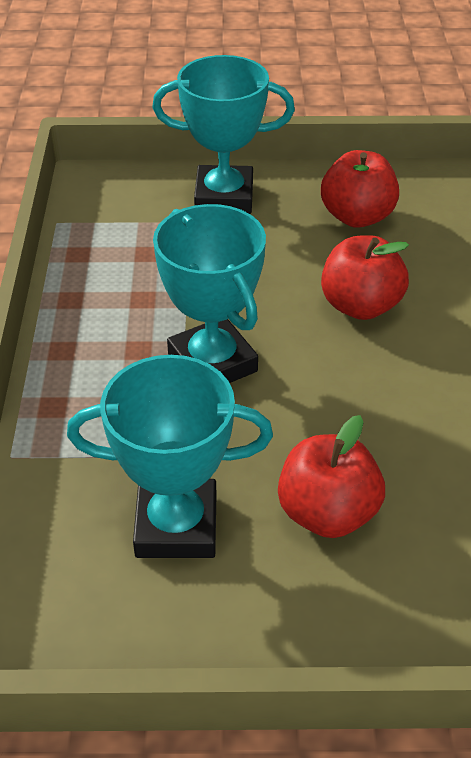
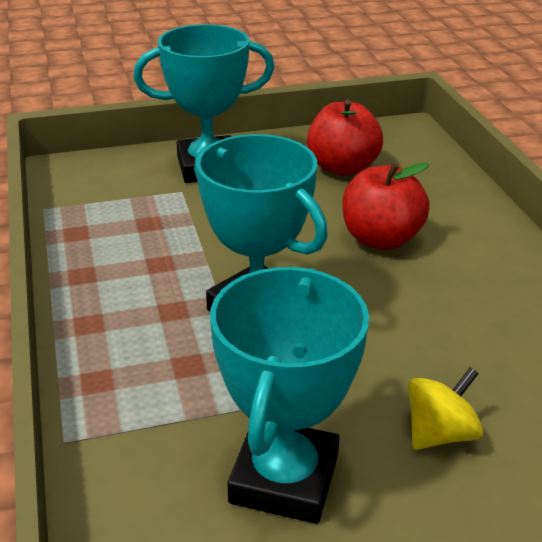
camera: 15 degrees left, 10 degrees down
turquoise trophy [67,355,273,558] -> turquoise trophy turned 60 degrees counterclockwise [210,267,369,524]
red apple [278,415,385,538] -> yellow spinning top [408,367,483,450]

